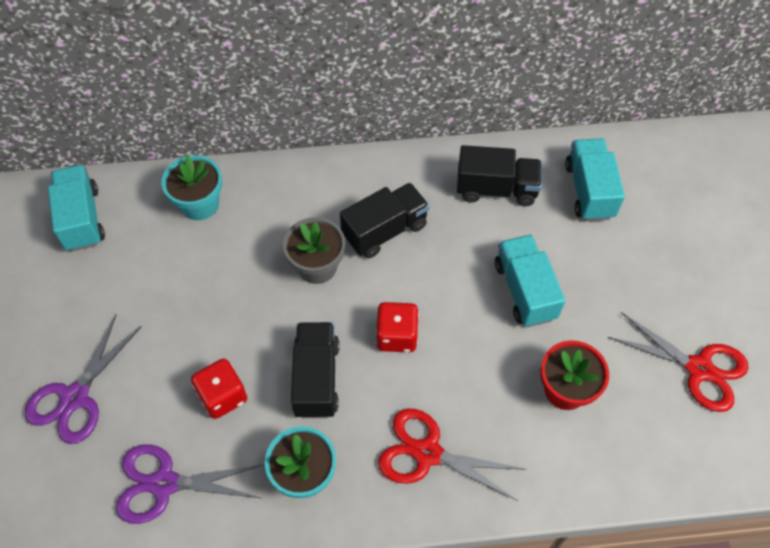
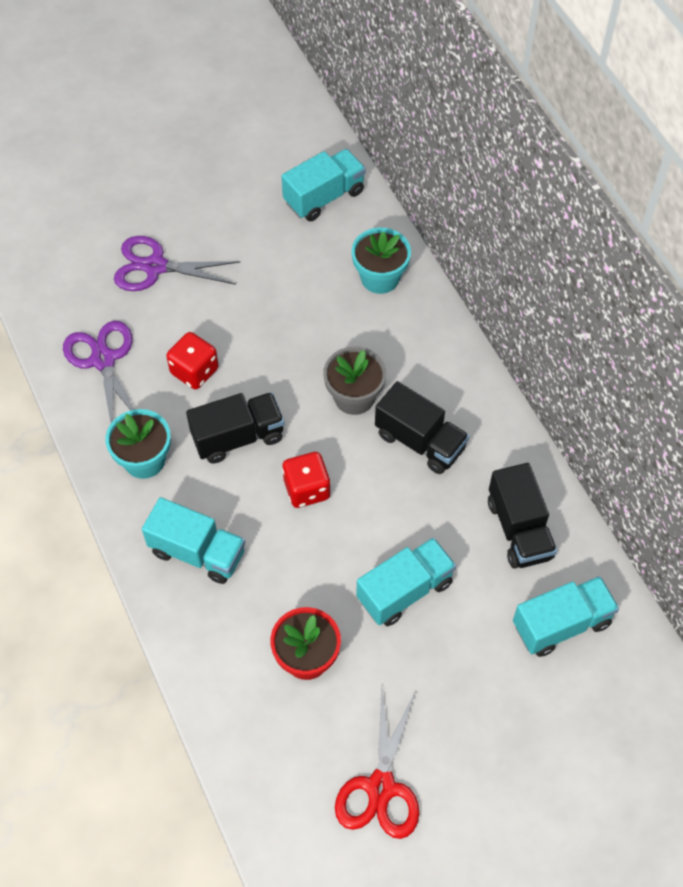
camera: 70 degrees right, 0 degrees up
red scissors [378,409,527,501] -> turquoise truck [142,497,245,584]

